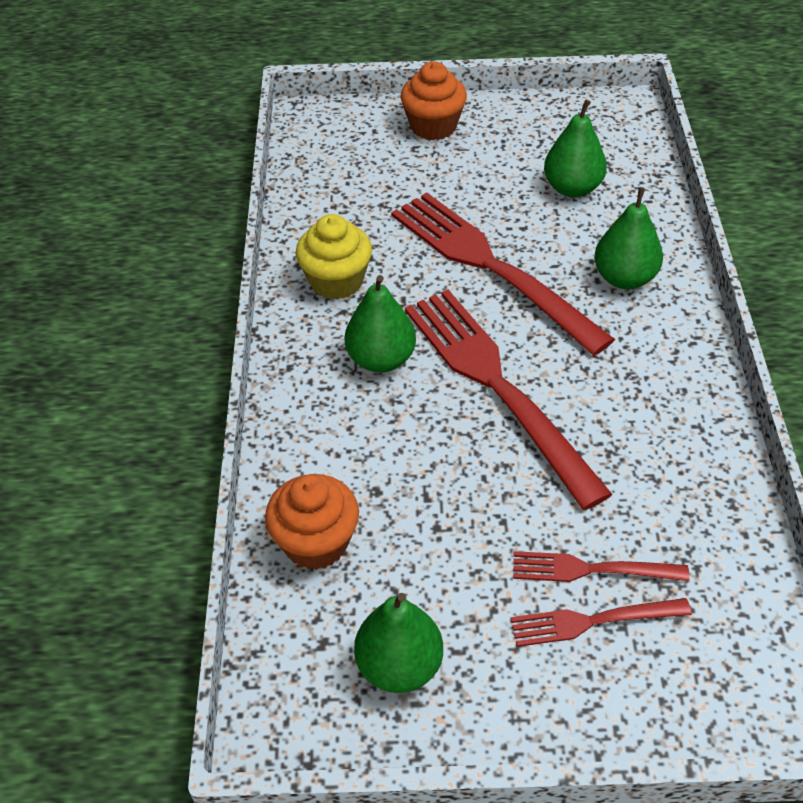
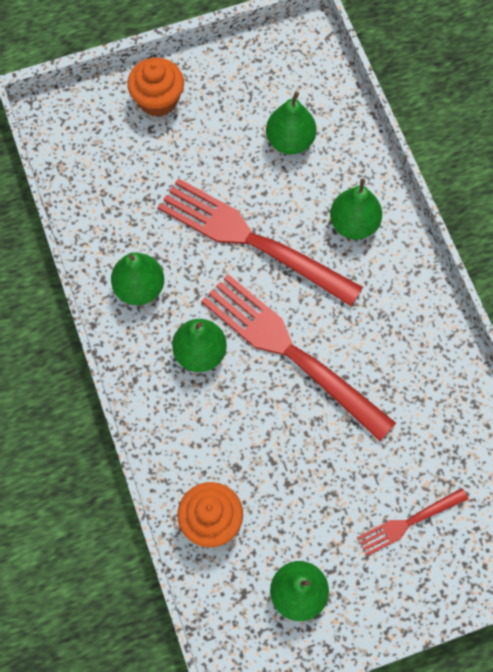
camera: 20 degrees left, 20 degrees up
yellow cupcake [296,214,372,300] -> green pear [111,252,164,305]
red fork [513,551,689,582] -> none

